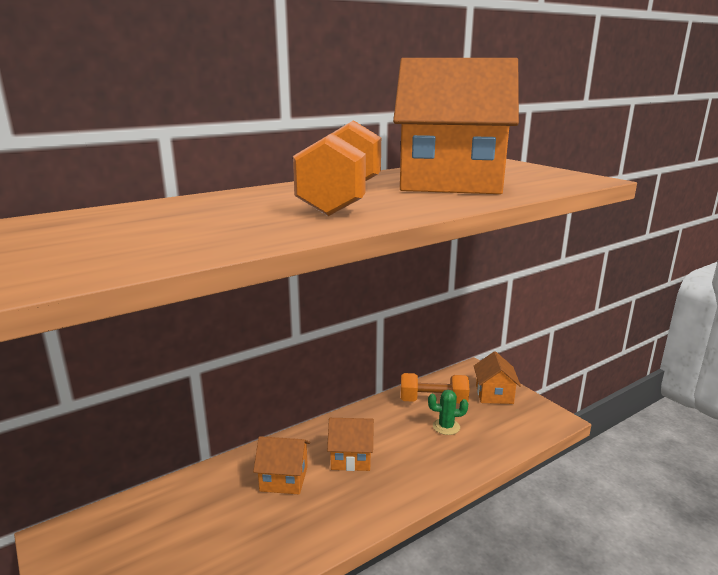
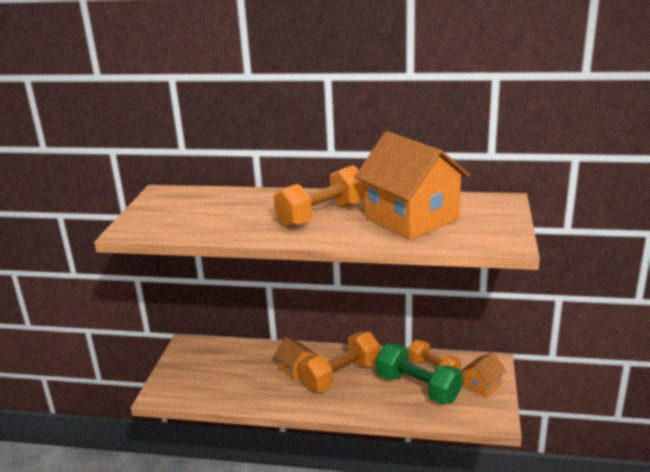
camera: 45 degrees right, 5 degrees up
orange house [327,418,374,471] -> orange dumbbell [299,331,380,392]
green cactus [428,390,468,435] -> green dumbbell [376,343,462,404]

